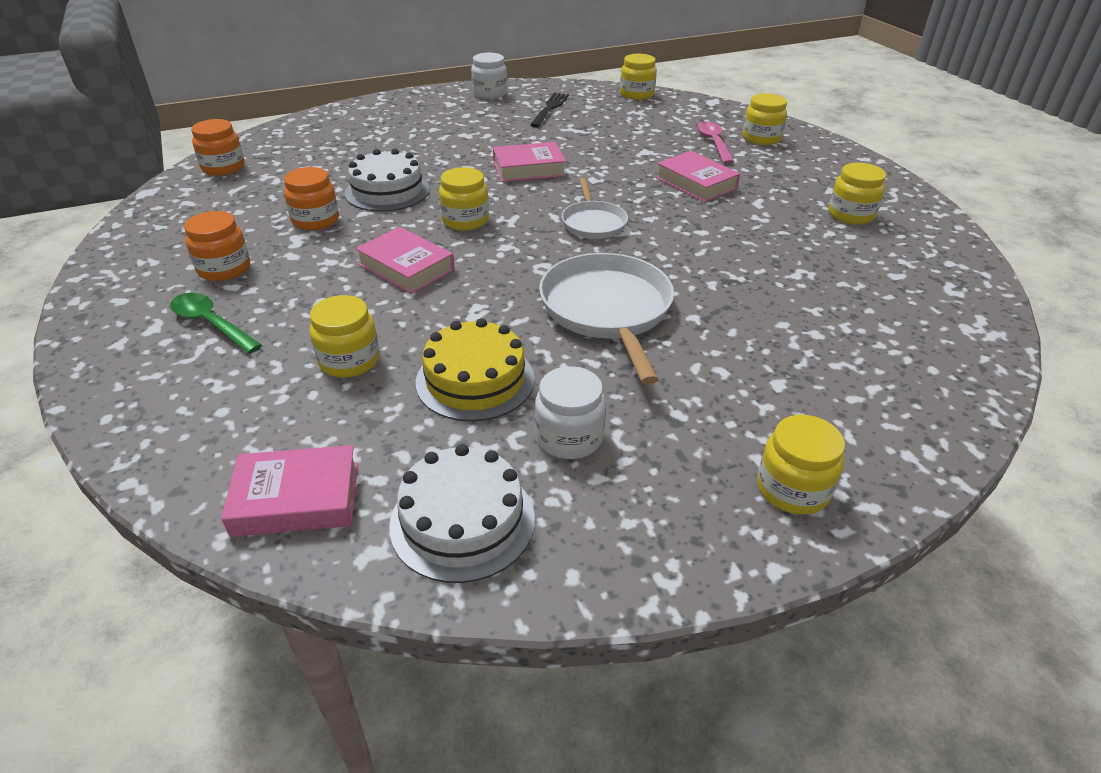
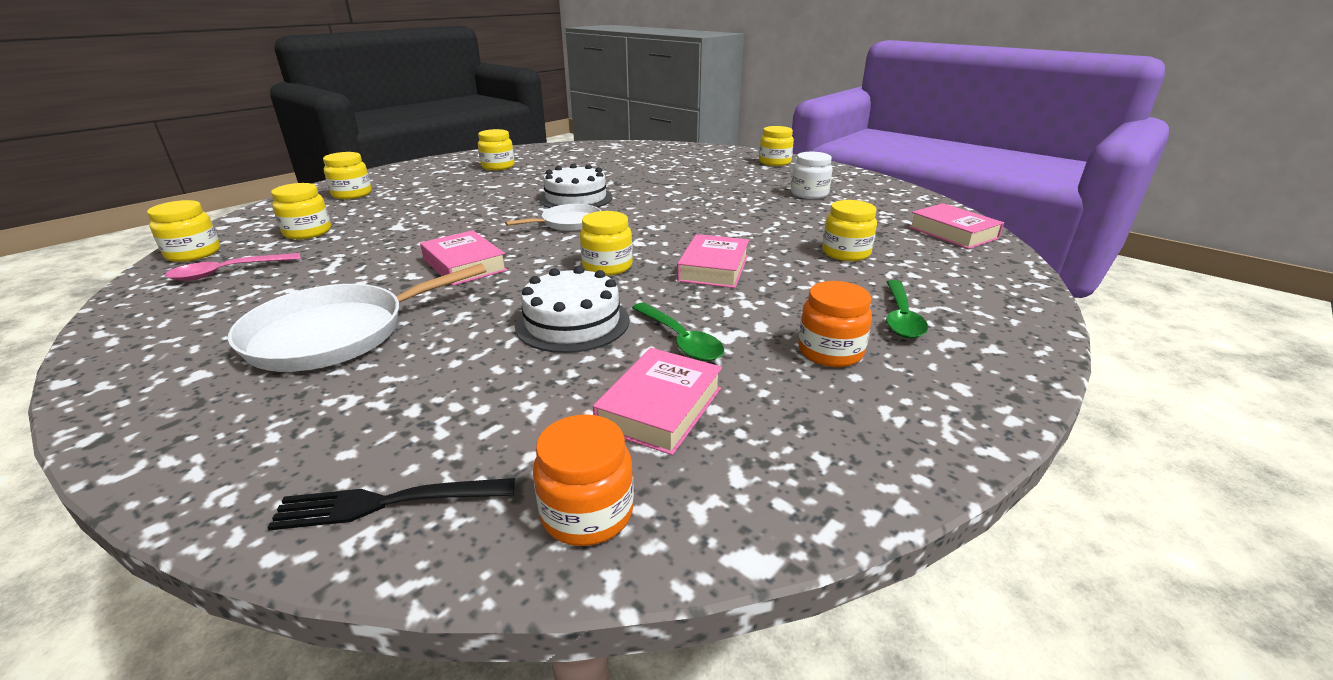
camera: 115 degrees left, 10 degrees down
orange jar [284,167,339,231] -> green spoon [632,303,724,361]
white cake [389,444,535,583] -> white cake moved to [539,164,613,208]
yellow cake [416,318,535,422] -> none
white jar [471,52,507,99] -> none
black fork [530,93,569,127] -> black fork moved to [267,478,515,530]
white pan [539,253,674,385] -> white pan moved to [228,263,486,372]
pink book [656,151,740,202] -> pink book moved to [593,348,722,455]
pink spoon [697,121,734,164] -> pink spoon moved to [165,253,301,281]
none -> yellow jar [271,183,331,239]

